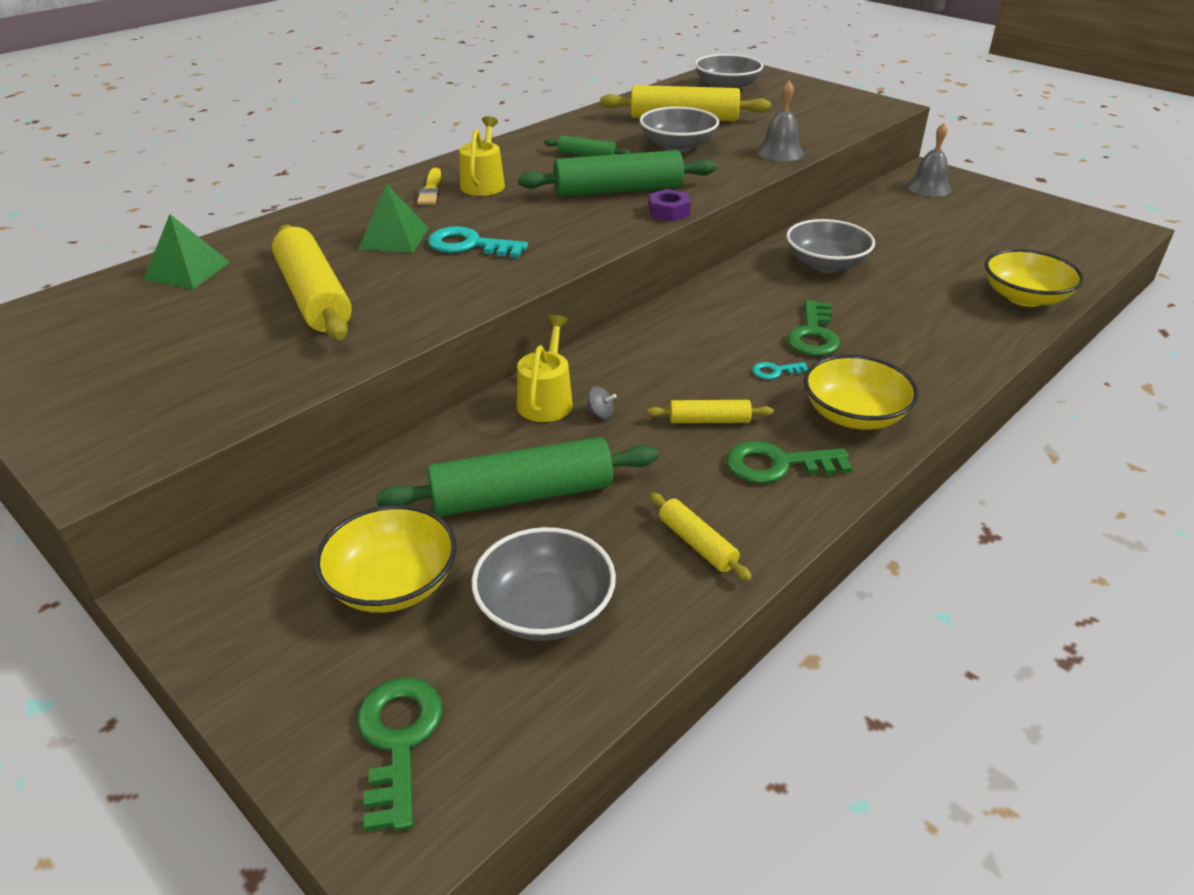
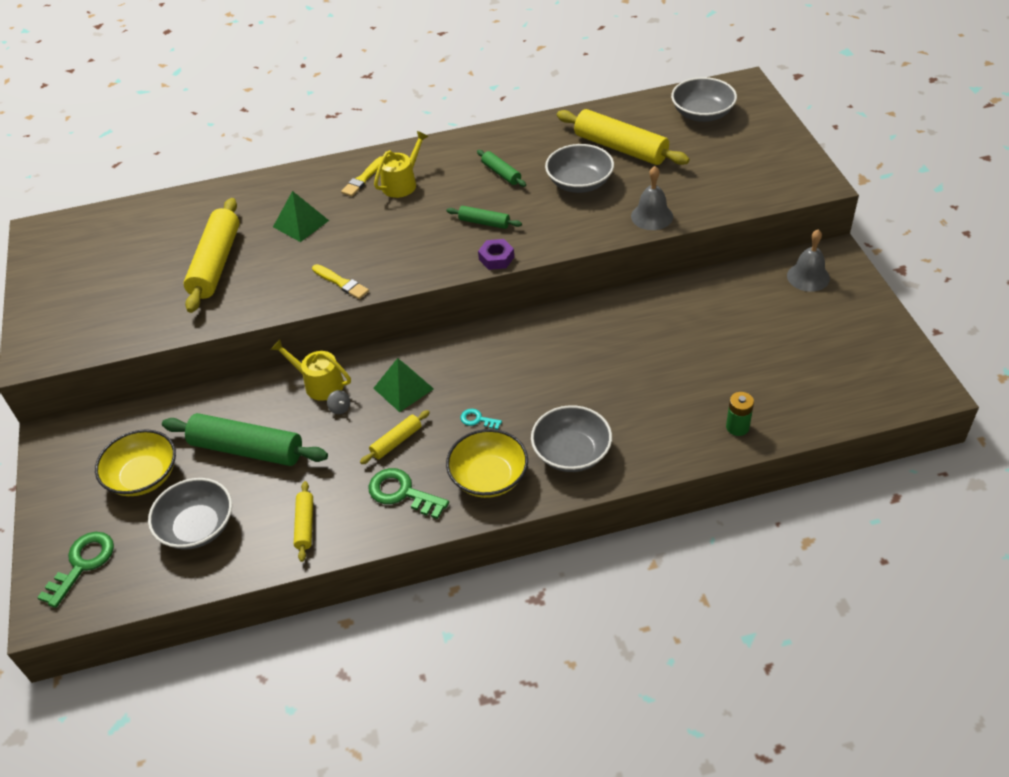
camera: 35 degrees right, 10 degrees up
green pyramid [143,214,230,289] -> green pyramid moved to [373,358,434,412]
turquoise key [428,226,528,258] -> none
yellow watering can [517,315,573,422] -> yellow watering can turned 105 degrees counterclockwise [271,339,351,401]
green rolling pin [518,150,716,197] -> green rolling pin [446,206,522,229], size x0.50
yellow rolling pin [647,400,774,423] -> yellow rolling pin turned 75 degrees counterclockwise [360,410,430,464]
grey bowl [786,219,875,273] -> grey bowl moved to [531,405,612,472]
green key [787,300,840,356] -> none
yellow bowl [985,249,1084,307] -> green battery [726,392,754,436]
none -> yellow brush [312,264,369,299]

